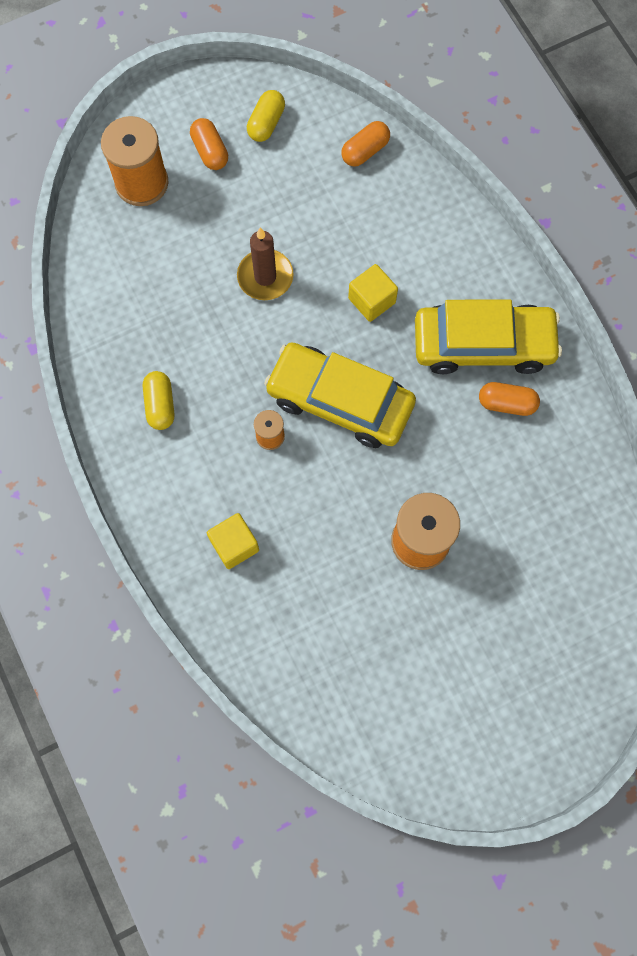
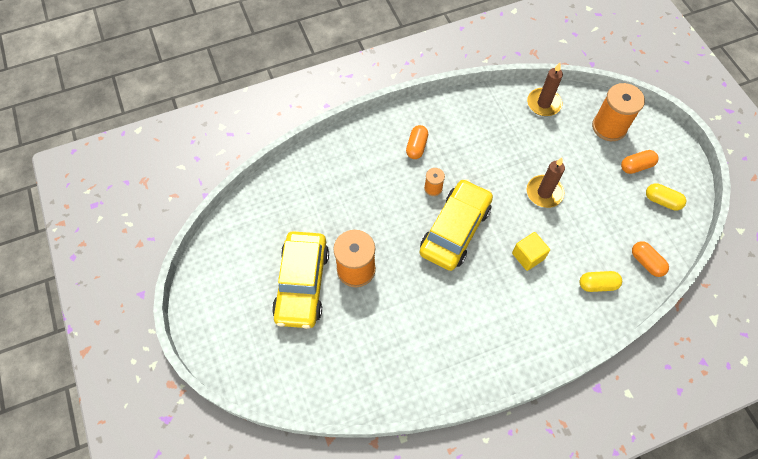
camera: 95 degrees right, 10 degrees down
yellow capsule [143,371,175,430] -> yellow capsule moved to [579,271,622,292]
yellow cube [207,513,259,569] -> none
yellow car [415,299,562,374] -> yellow car moved to [272,231,329,329]
orange capsule [479,382,540,416] -> orange capsule moved to [406,125,428,159]
none -> brown candle [527,63,563,116]

